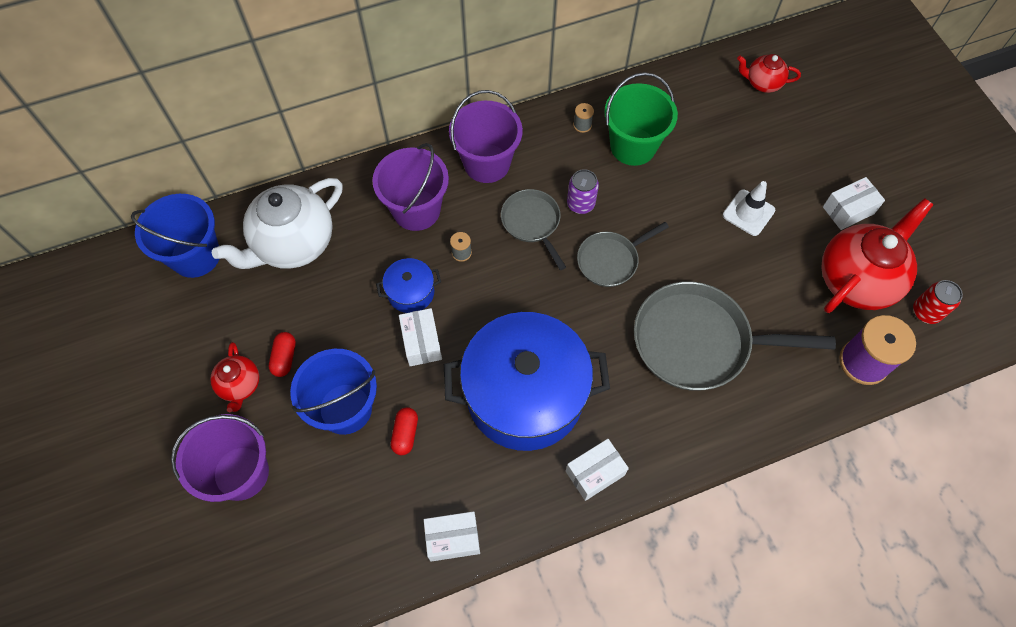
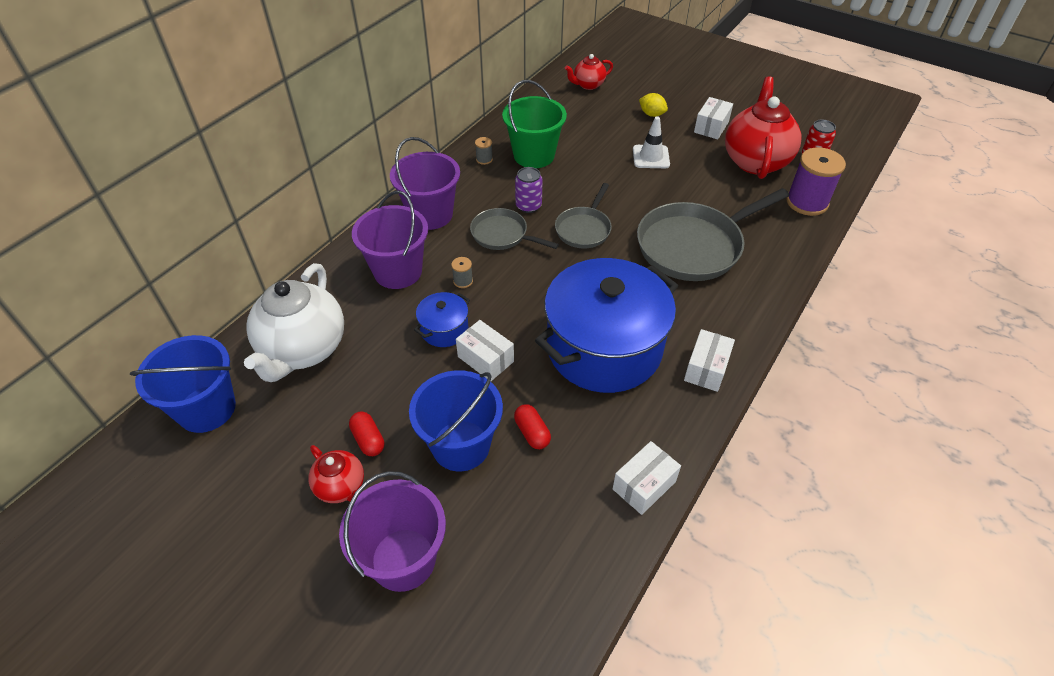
camera: 35 degrees left, 15 degrees down
none -> yellow lemon [639,93,668,117]

